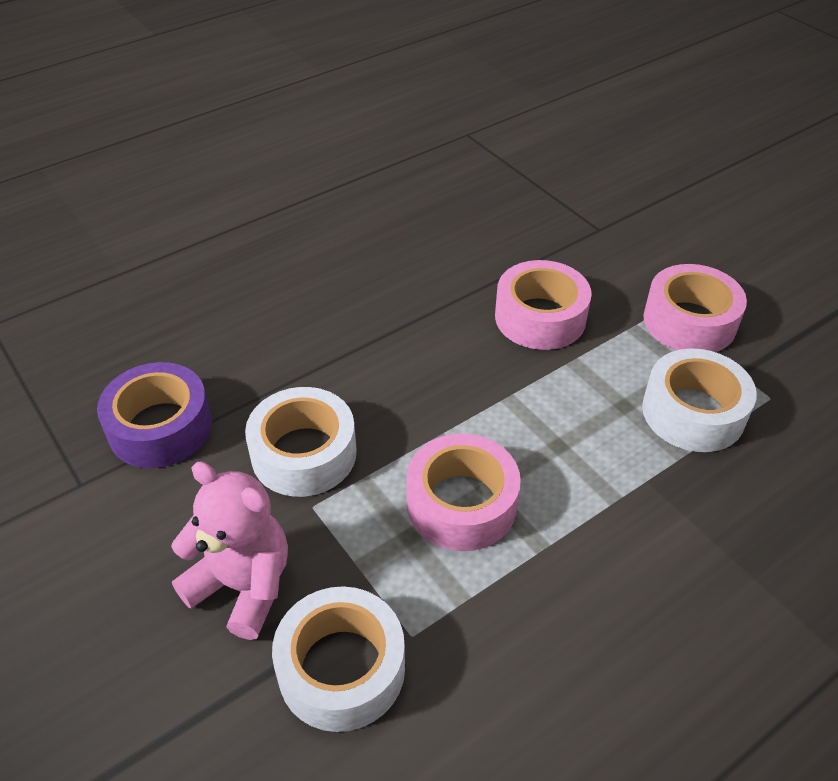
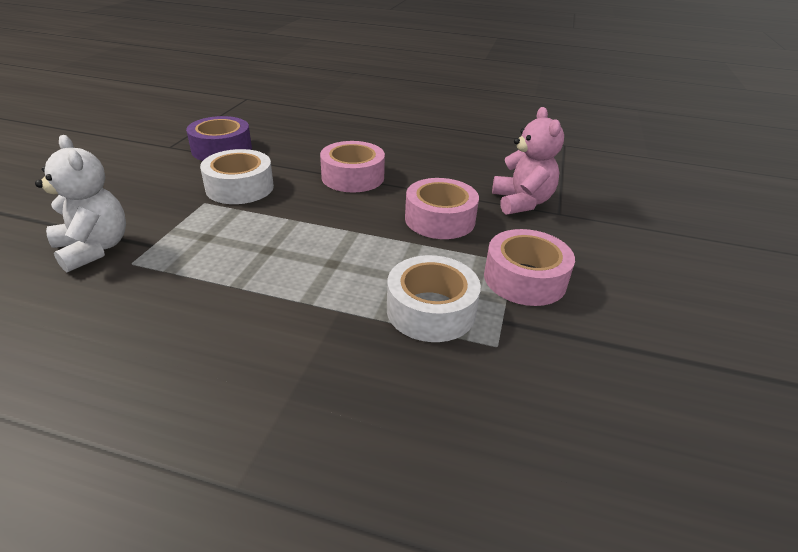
camera: 50 degrees right, 10 degrees down
pink teddy bear [171,461,288,640] -> pink teddy bear moved to [492,107,564,215]
white tape [272,586,405,732] -> white teddy bear [35,135,126,272]
pink tape [406,433,521,551] -> pink tape moved to [320,141,385,192]

